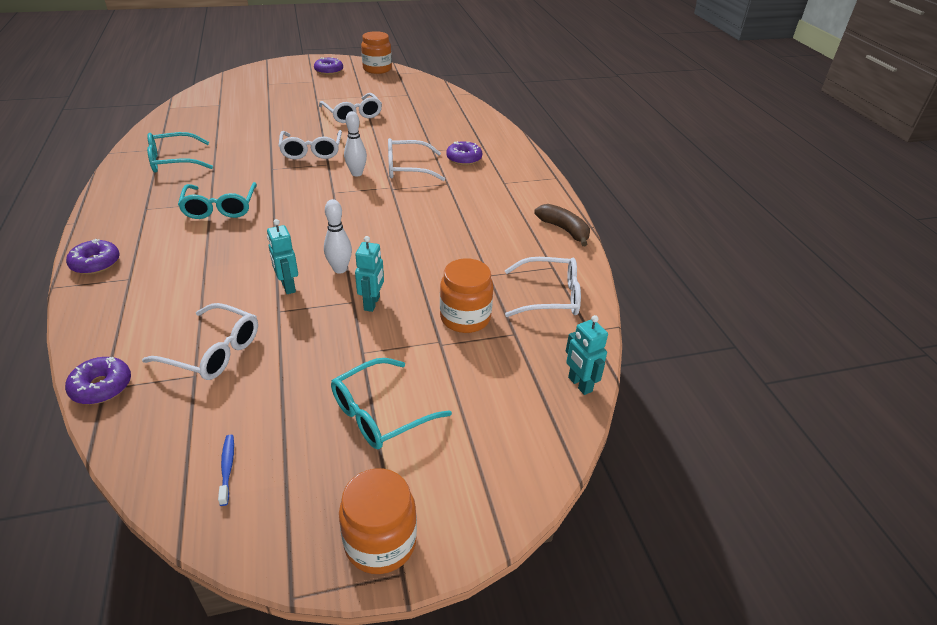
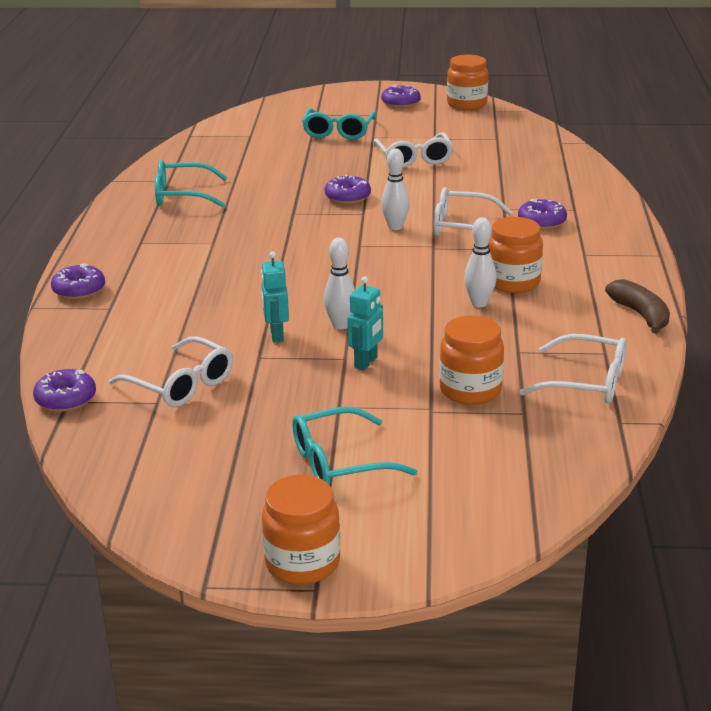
camera: 20 degrees right, 10 degrees down
turquoise glasses [178,182,257,219] -> turquoise glasses moved to [302,109,376,140]
blue toothbrush [218,435,234,506] -> none
white glasses [279,130,342,159] -> purple donut [325,175,371,204]
turquoise robot [566,315,608,395] -> none
none -> white bowling pin [464,217,496,307]
none -> orange jar [488,217,543,293]

